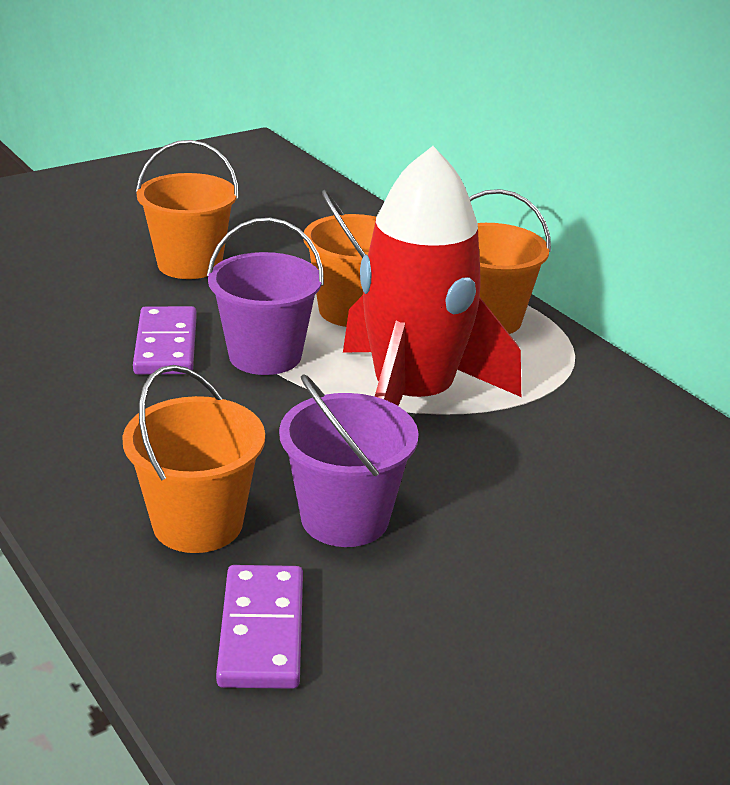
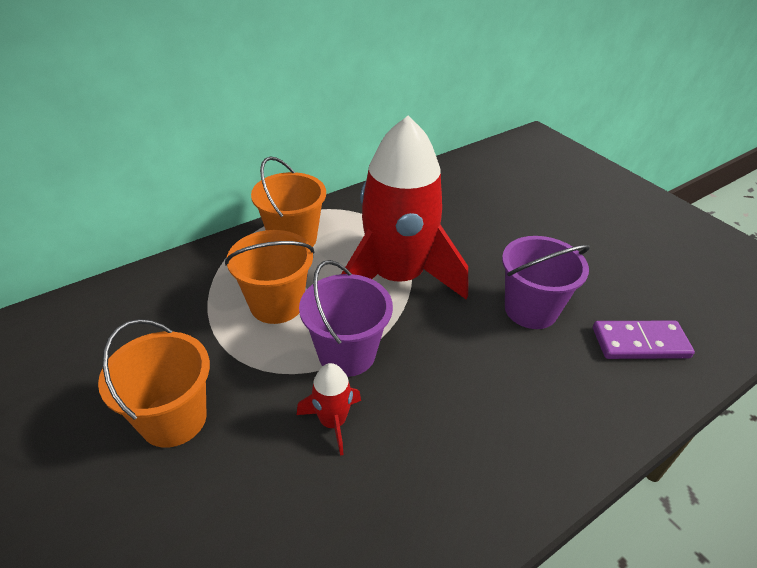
camera: 90 degrees left, 10 degrees up
orange bucket [122,365,265,553] -> none
purple domino [133,306,197,375] -> red rocket [297,363,361,456]

